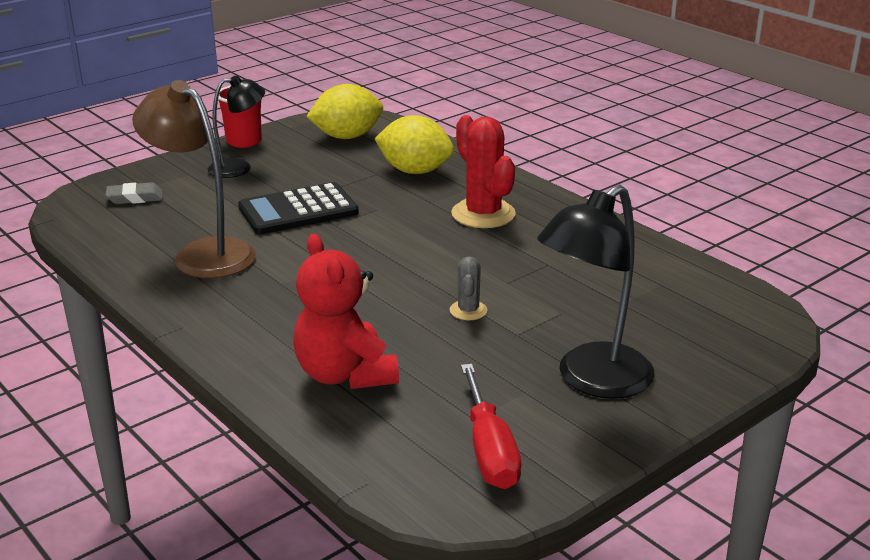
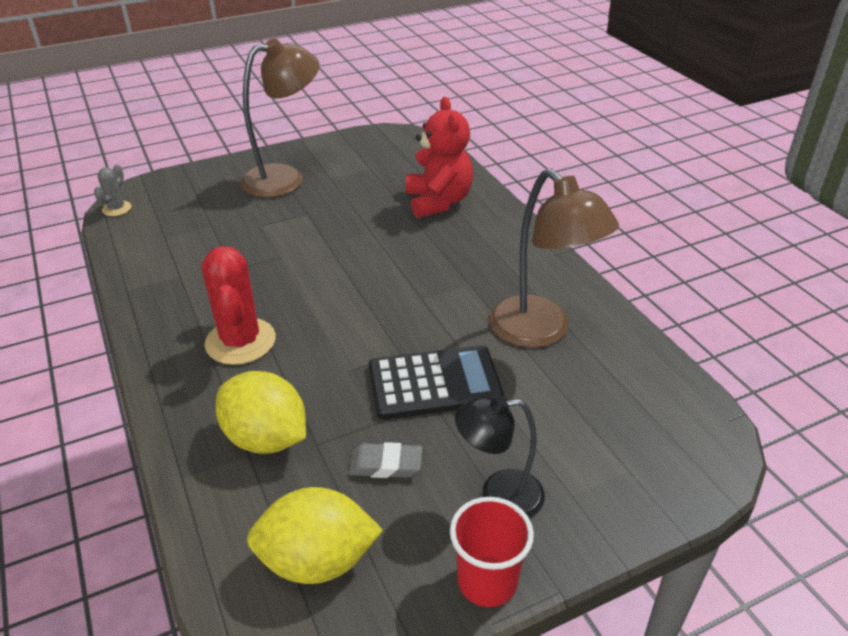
camera: 165 degrees left, 10 degrees up
grey eraser [106,182,163,204] -> grey eraser moved to [349,442,422,478]
grey cactus [450,256,487,320] -> grey cactus moved to [94,165,132,216]
red screwdriver [461,364,522,489] -> none
black lamp [537,184,655,399] -> brown lamp [240,38,320,198]

